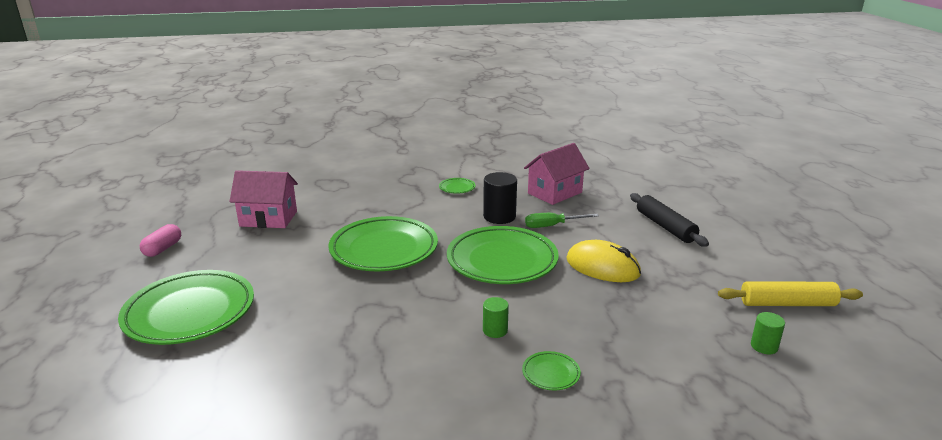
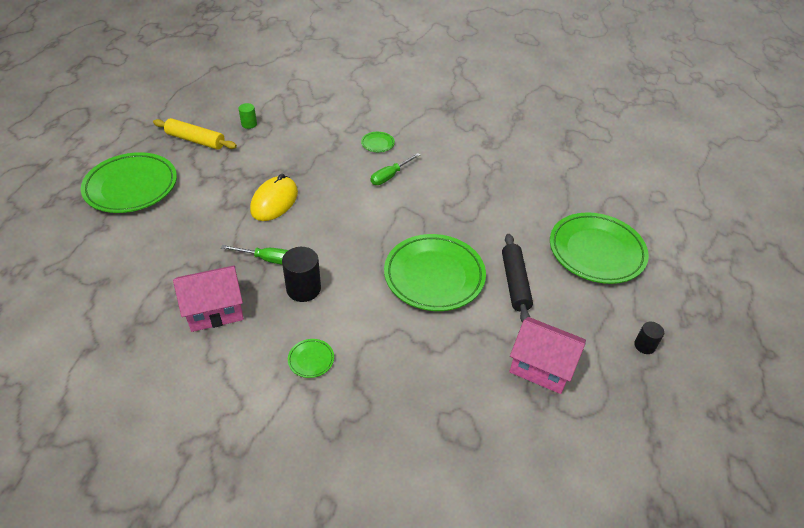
camera: 160 degrees left, 20 degrees up
pink capsule [140,224,181,257] -> black cylinder [634,322,664,354]
green plate [447,226,559,284] -> green plate moved to [81,152,177,213]
green cylinder [483,297,509,338] -> green screwdriver [371,153,420,185]
yellow mouse [566,240,641,282] -> yellow mouse turned 60 degrees clockwise [250,174,298,221]
black rolling pin [630,193,709,247] -> black rolling pin moved to [502,234,533,323]

